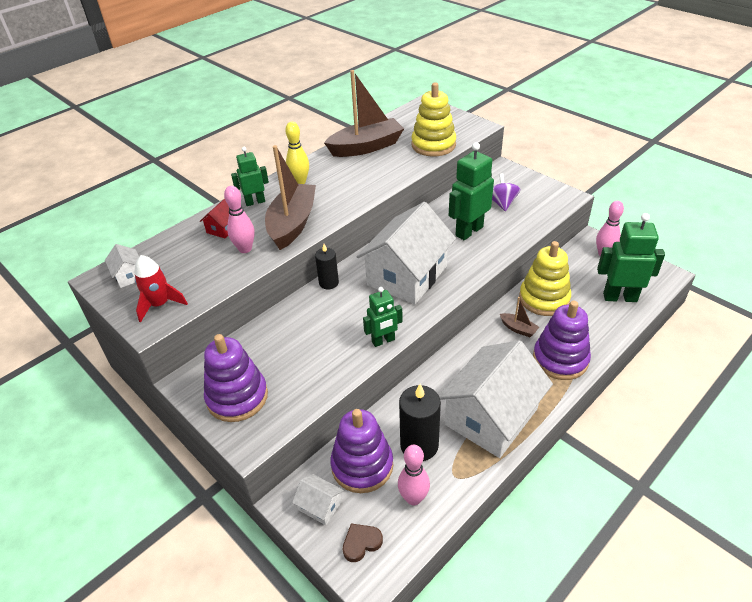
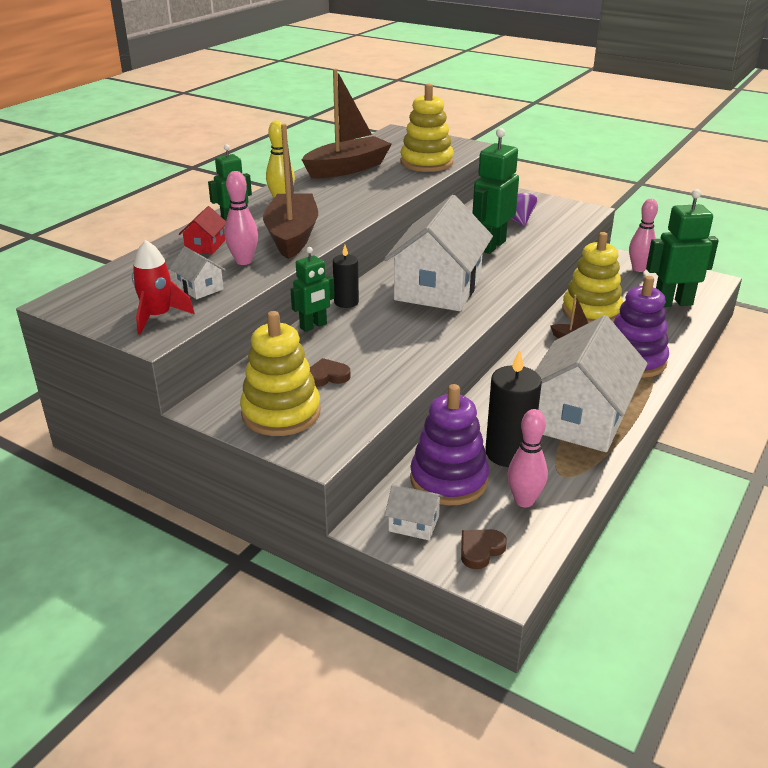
camera: 15 degrees left, 10 degrees down
white house [105,244,139,288] -> white house moved to [169,246,226,299]
purple stacking toy [204,334,268,422] -> yellow stacking toy [240,311,321,436]
green robot [363,287,403,347] -> green robot moved to [290,247,335,332]
none -> brown heart [310,358,351,387]

